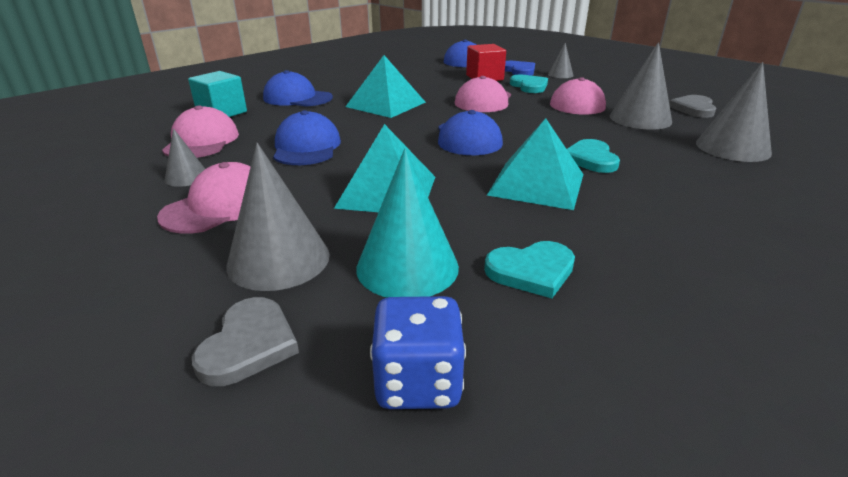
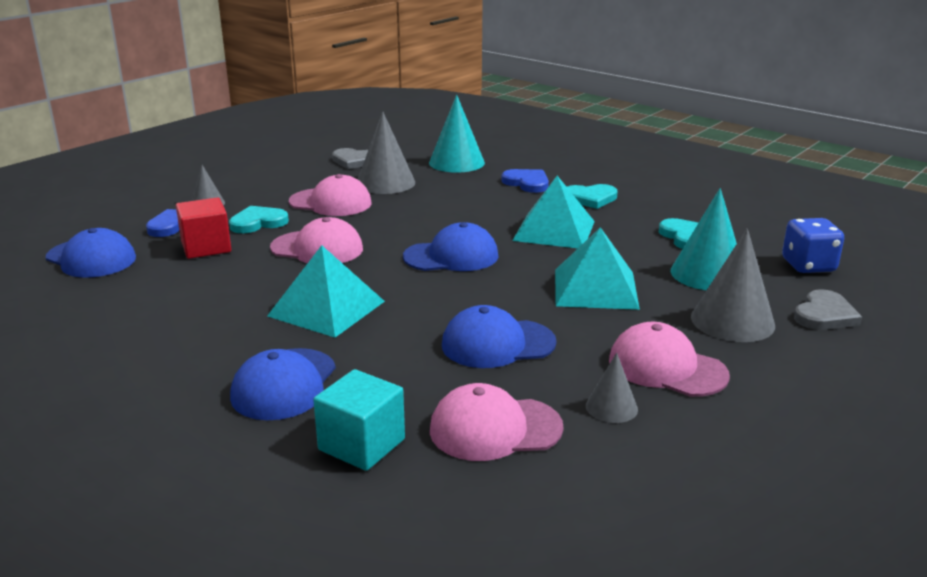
camera: 95 degrees left, 5 degrees down
grey heart [192,297,299,386] -> grey heart turned 120 degrees clockwise [794,289,862,330]
turquoise heart [567,139,620,173] -> turquoise heart moved to [567,184,618,209]
grey cone [696,62,772,162] -> turquoise cone [429,95,485,173]
none -> blue heart [502,169,549,193]

